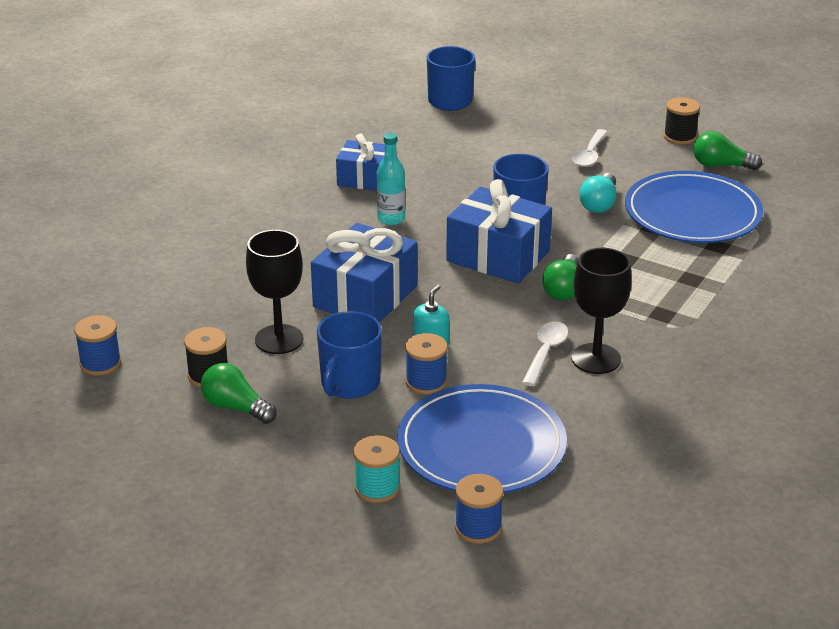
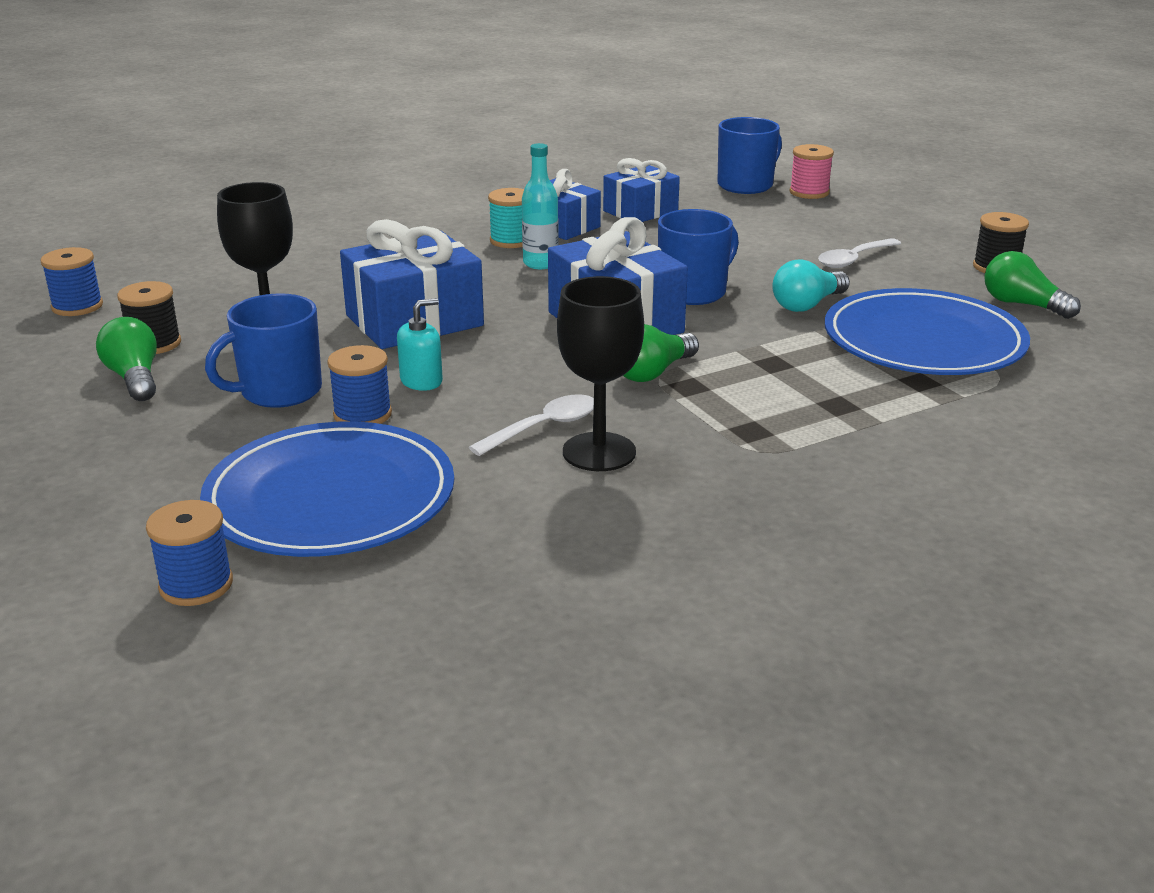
camera: 30 degrees right, 5 degrees down
turquoise spool [353,435,400,503] -> turquoise spool moved to [488,188,524,248]
none -> blue gift [603,158,680,222]
none -> pink spool [790,144,834,199]

